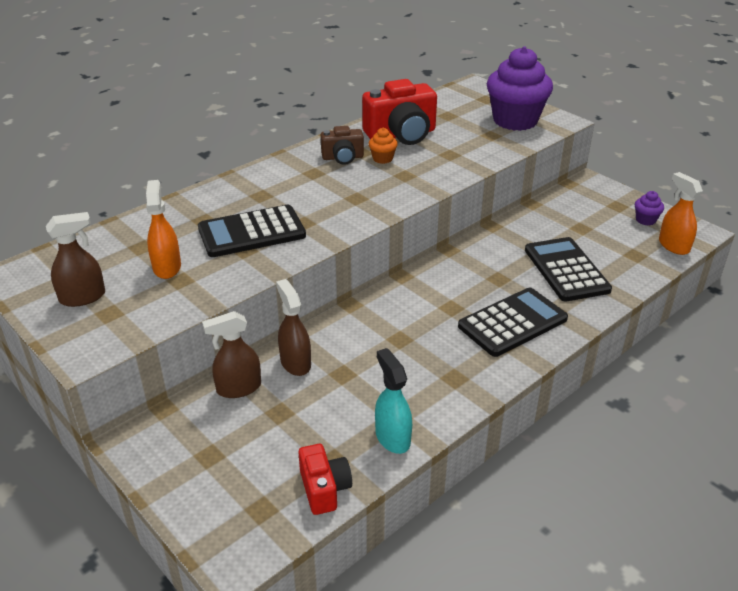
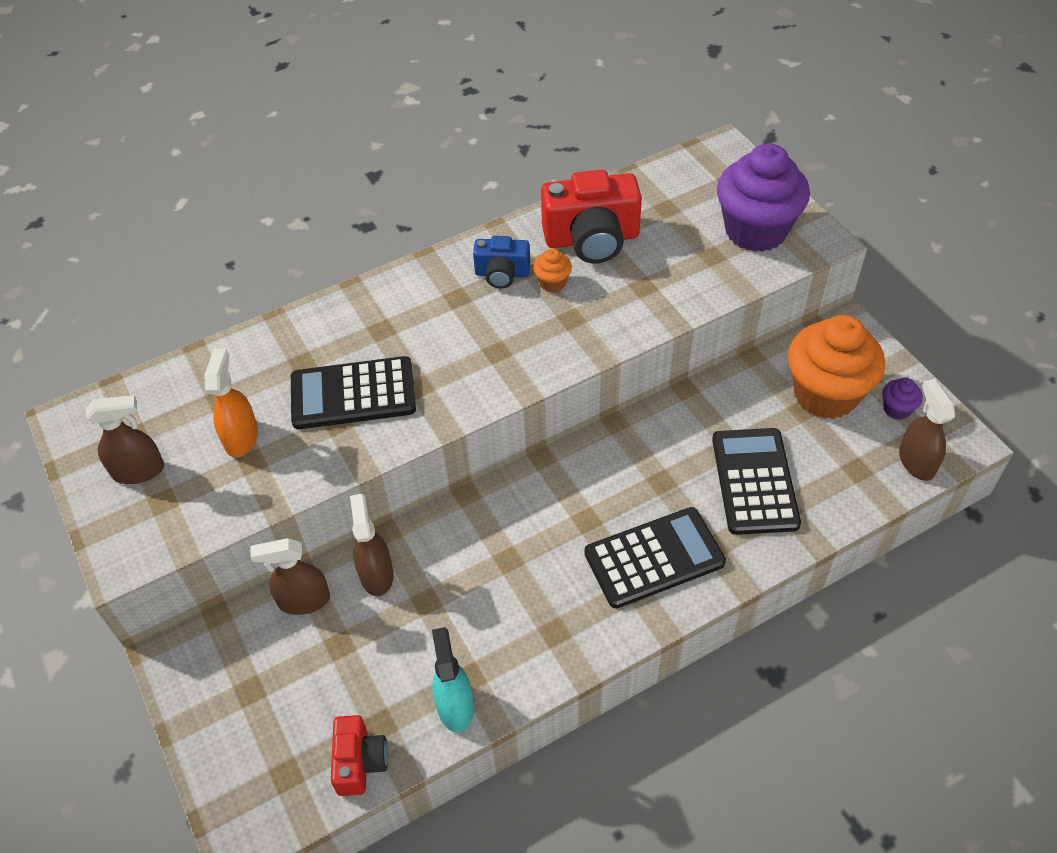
camera: 15 degrees right, 15 degrees up
brown camera [321,126,364,165] -> blue camera [473,236,530,288]
orange spray bottle [659,172,703,255] -> brown spray bottle [899,379,955,481]
none -> orange cupcake [788,315,885,419]

